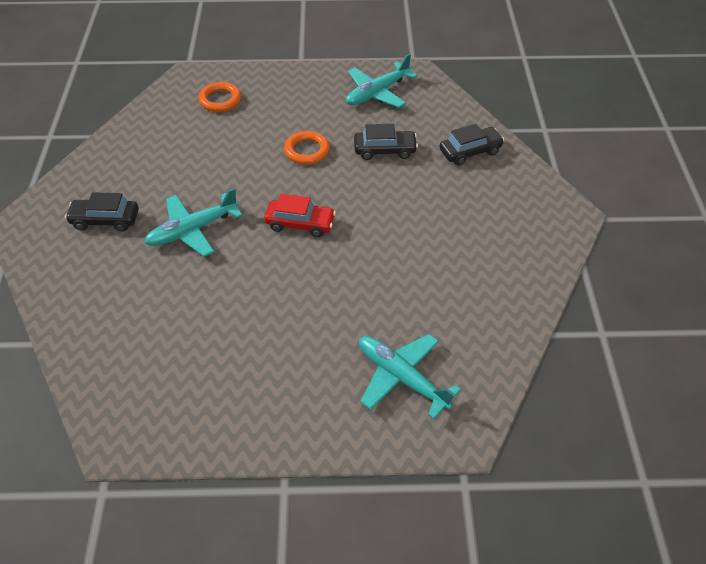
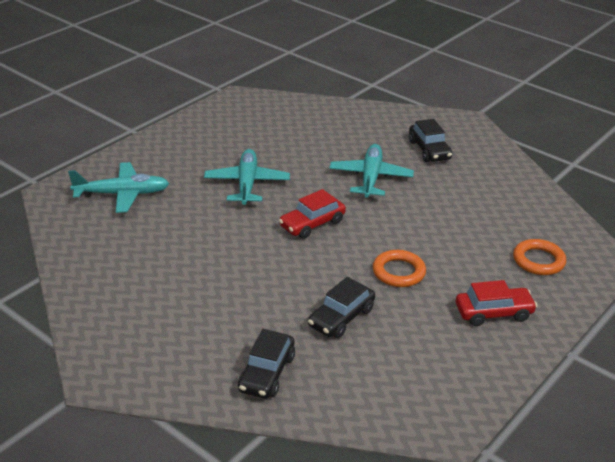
camera: 130 degrees right, 15 degrees down
black car [65,192,139,232] -> black car turned 120 degrees clockwise [409,119,453,162]
turquoise plane [346,53,418,108] -> turquoise plane moved to [204,149,290,205]
none -> red car [456,280,537,326]

